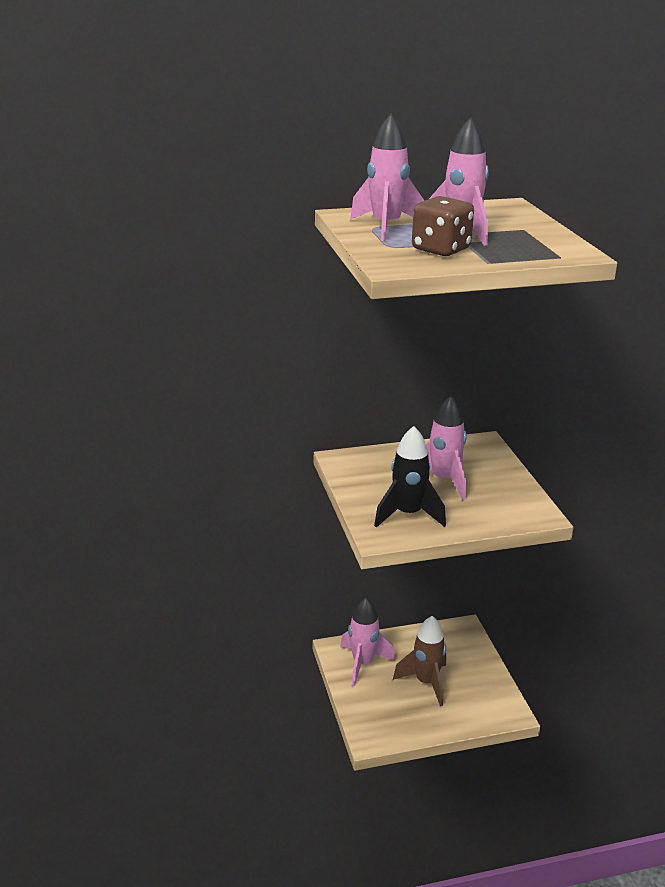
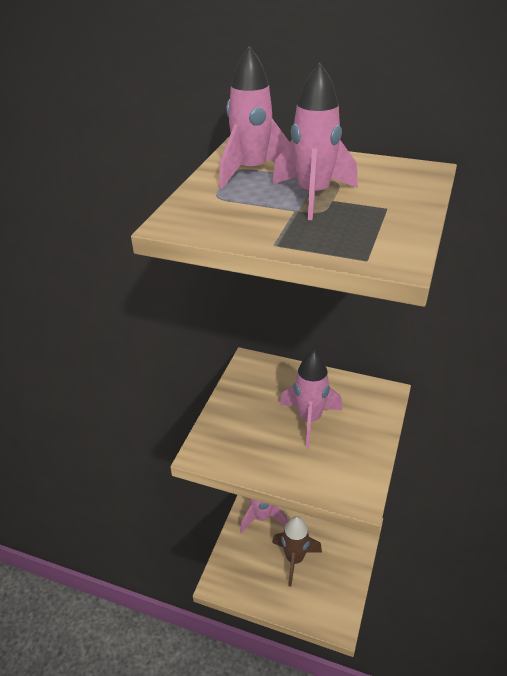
camera: 35 degrees right, 10 degrees up
black rocket [374,426,446,527] -> none
brown dice [412,196,474,256] -> none

